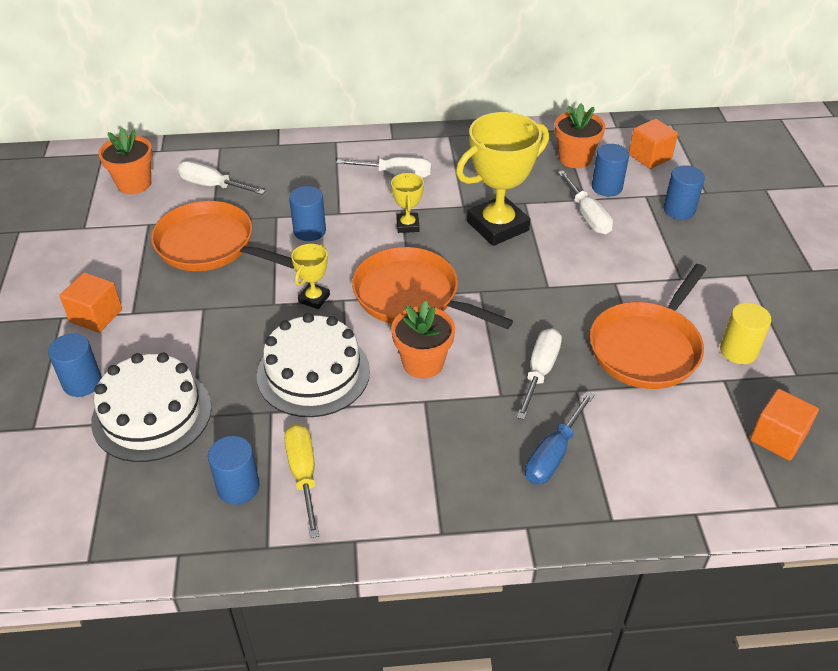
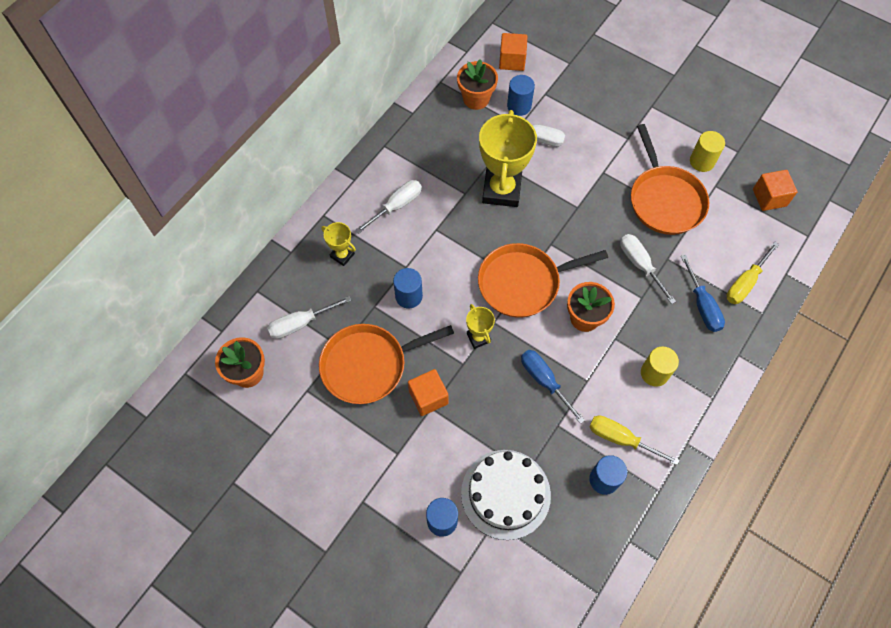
camera: 50 degrees left, 20 degrees up
orange cube [60,272,122,333] -> orange cube moved to [408,369,448,416]
white cake [257,313,370,417] -> blue screwdriver [521,350,585,424]
yellow trophy [391,173,424,233] -> yellow trophy moved to [321,222,356,266]
blue cylinder [663,165,705,220] -> none
none -> yellow cylinder [641,347,679,387]
none -> yellow screwdriver [726,242,779,304]

